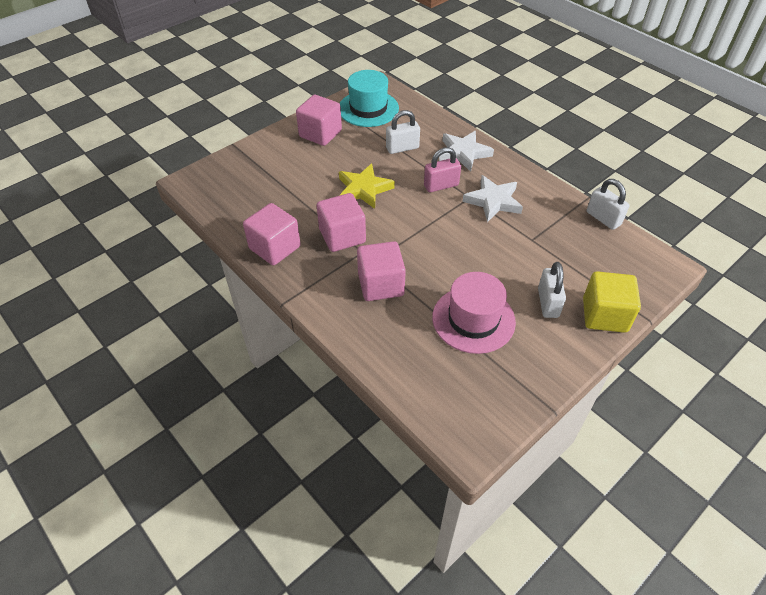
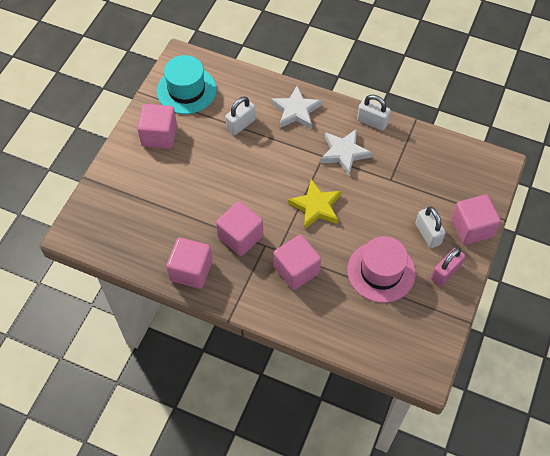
camera: 25 degrees left, 10 degrees up
yellow star [339,163,395,209] -> yellow star moved to [288,179,341,229]
pink padlock [424,147,461,192] -> pink padlock moved to [431,248,465,287]
yellow cube [583,271,641,333] -> pink cube [451,195,501,245]
white padlock [587,179,629,230] -> white padlock moved to [357,95,391,131]

